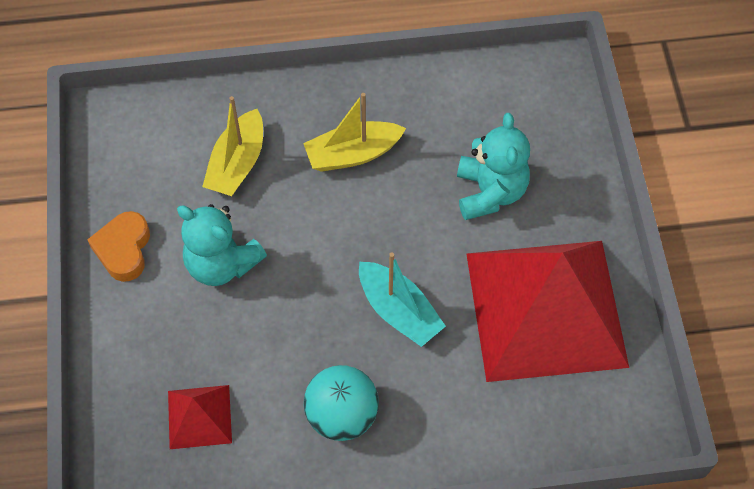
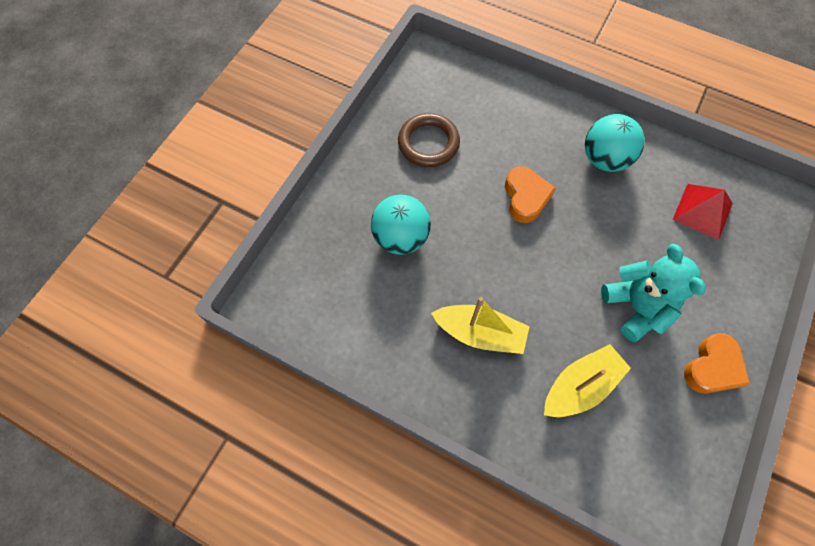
camera: 145 degrees left, 5 degrees up
turquoise boat [359,253,446,347] -> orange heart [505,166,556,223]
turquoise teddy bear [457,113,530,220] -> turquoise ball [371,195,431,255]
red pyramid [466,241,629,382] -> brown ring [398,113,460,167]

